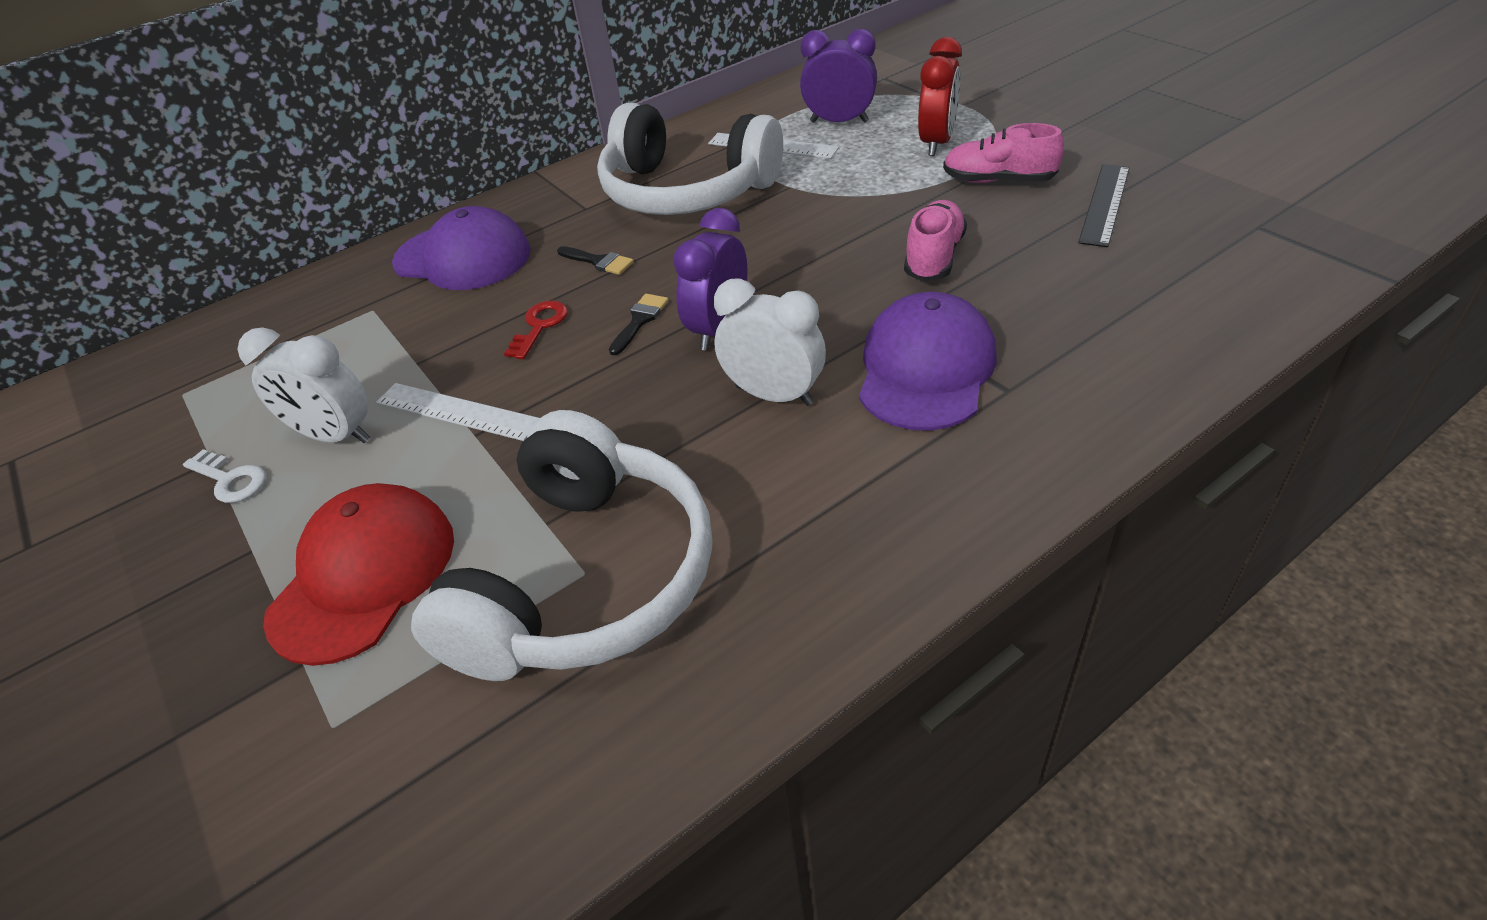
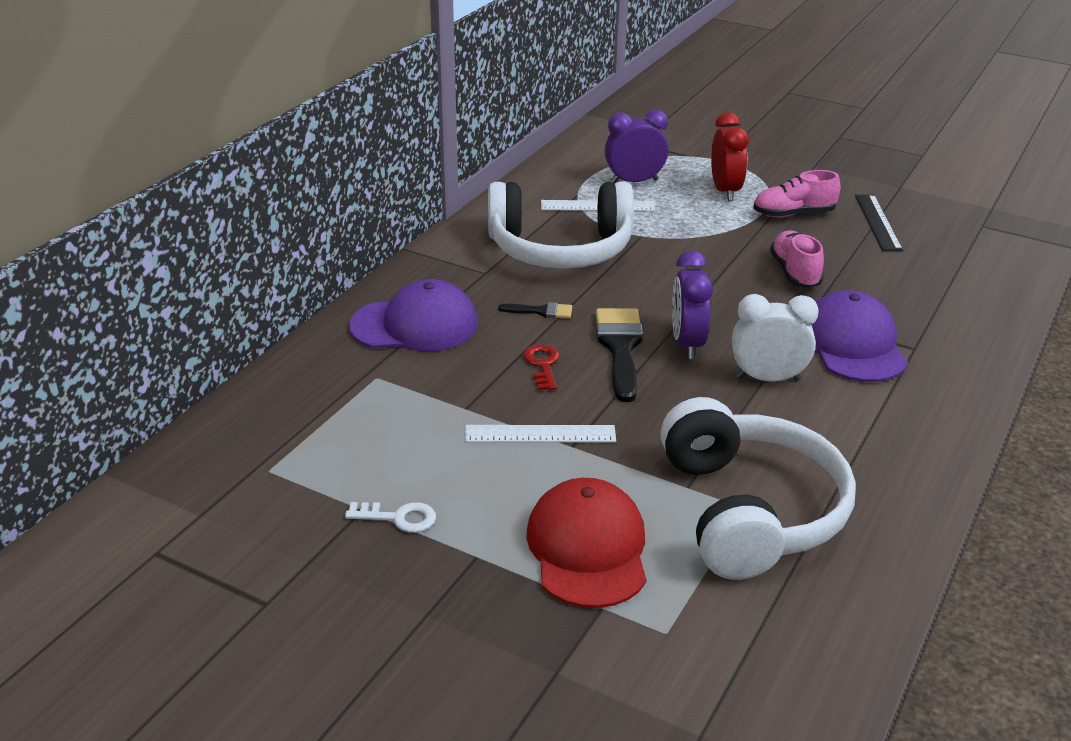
camera: 30 degrees left, 10 degrees down
white clock [238,327,370,443] -> none
black brush [609,294,669,355] -> black brush [596,308,643,402], size x1.99

